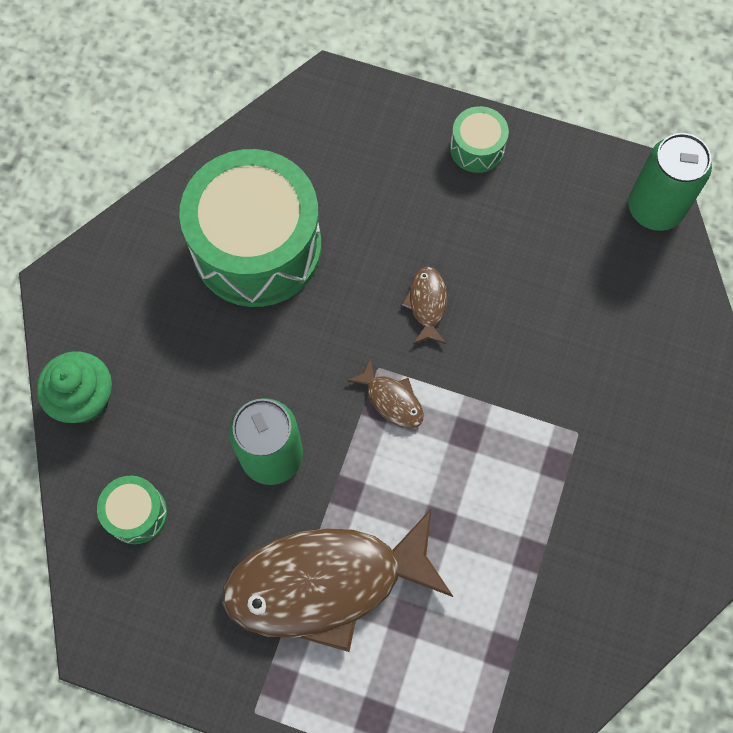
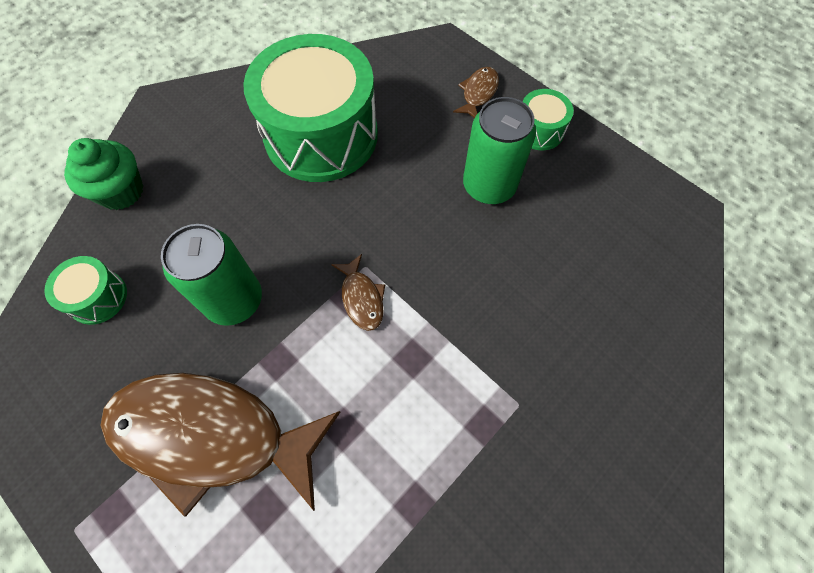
camera: 25 degrees right, 5 degrees down
brown fish [401,266,447,344] -> brown fish moved to [453,67,499,118]
green can [628,133,712,231] -> green can moved to [463,97,536,204]

